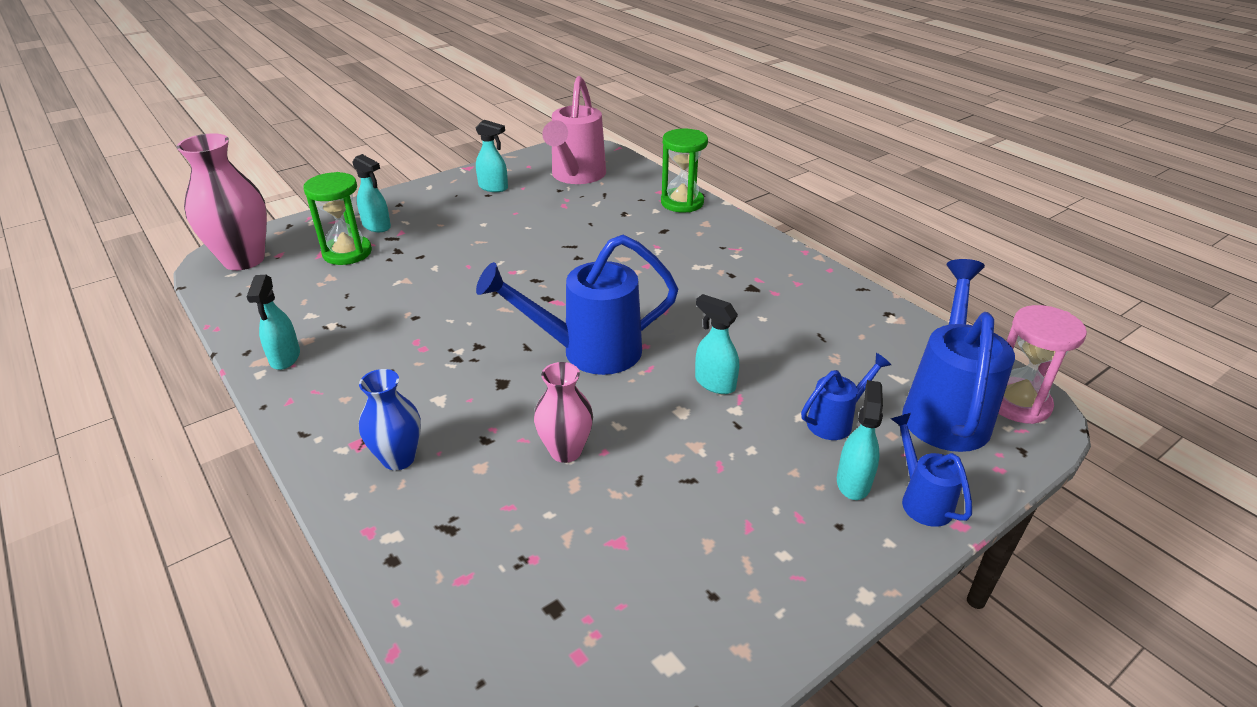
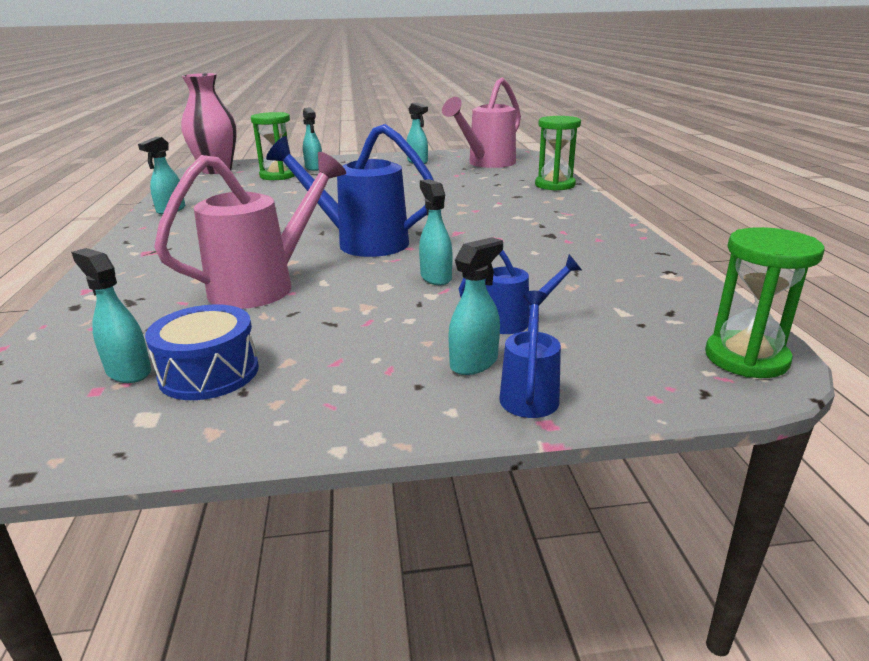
camera: 30 degrees right, 10 degrees down
blue vase [359,369,421,470] -> none
pink vase [534,362,593,463] -> pink watering can [154,152,346,309]
blue watering can [902,259,1015,452] -> none
pink hourglass [998,305,1087,424] -> green hourglass [705,227,825,378]
none -> turquoise spray bottle [71,248,151,383]
none -> blue drum [145,304,259,400]

